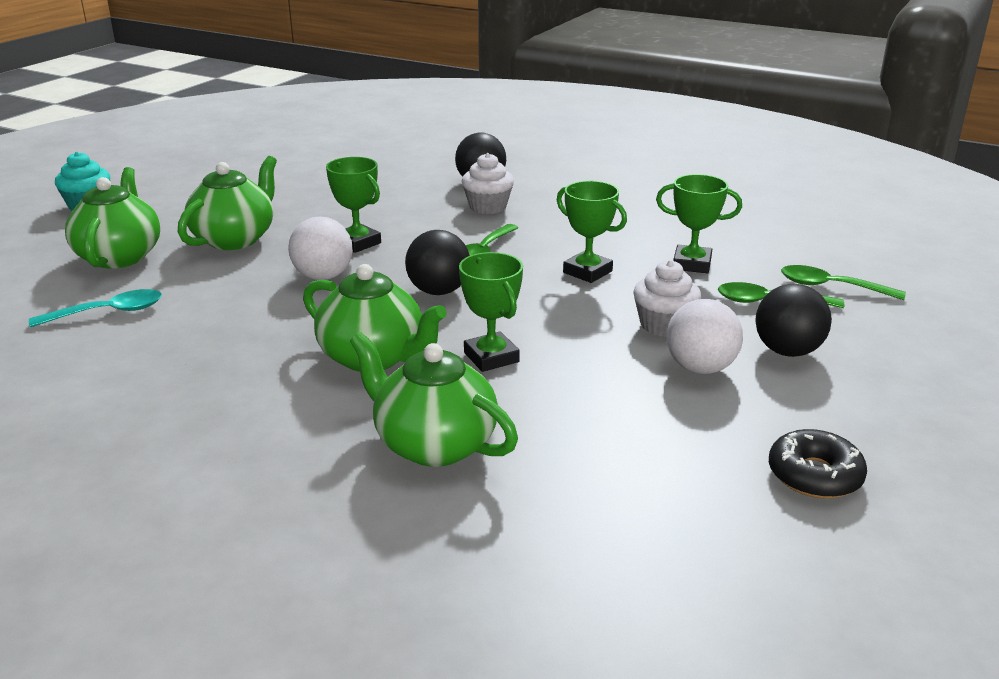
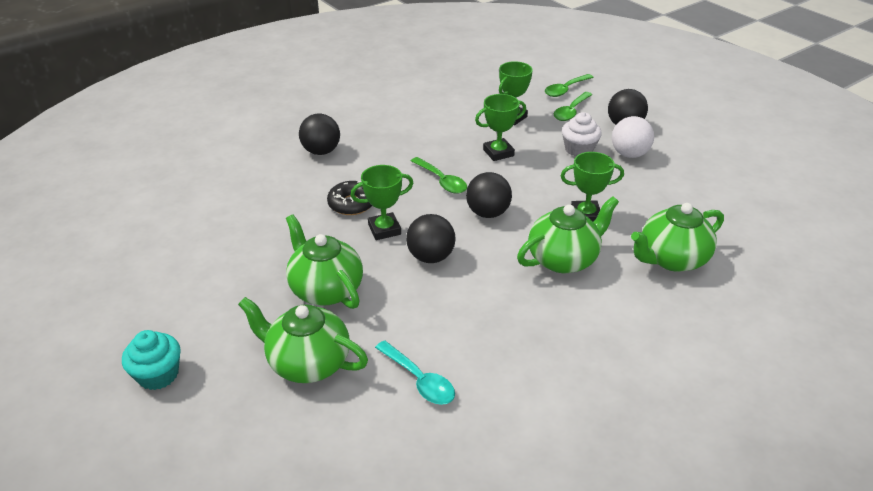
camera: 65 degrees left, 10 degrees up
turquoise spoon [29,289,162,327] -> turquoise spoon turned 135 degrees clockwise [375,340,455,405]
white ball [288,217,353,280] -> black ball [406,214,456,263]
white cupcake [462,153,514,214] -> none
black donut [769,429,867,499] -> black donut moved to [327,181,372,215]

